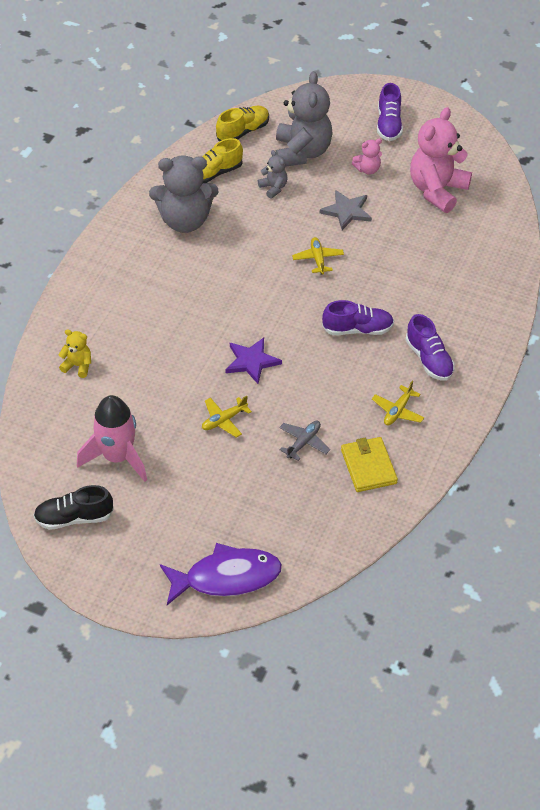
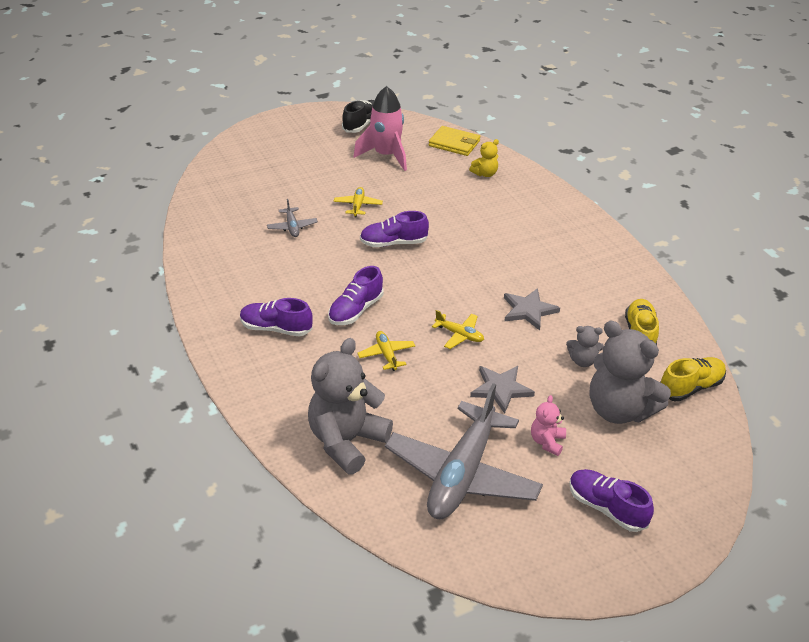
camera: 130 degrees right, 10 degrees down
grey teddy bear [149,155,218,233] -> grey teddy bear moved to [308,338,393,474]
purple fish [160,543,282,605] -> none
yellow shoe [216,106,269,141] -> yellow shoe turned 120 degrees counterclockwise [660,357,726,401]
purple star [225,338,282,384] -> purple shoe [360,211,429,247]
yellow wallet [341,437,398,492] -> yellow wallet moved to [429,126,480,156]
yellow plane [372,381,424,426] -> yellow plane moved to [357,331,415,371]
pink teddy bear [410,107,472,213] -> grey plane [385,383,543,519]
none -> grey star [504,288,560,331]

